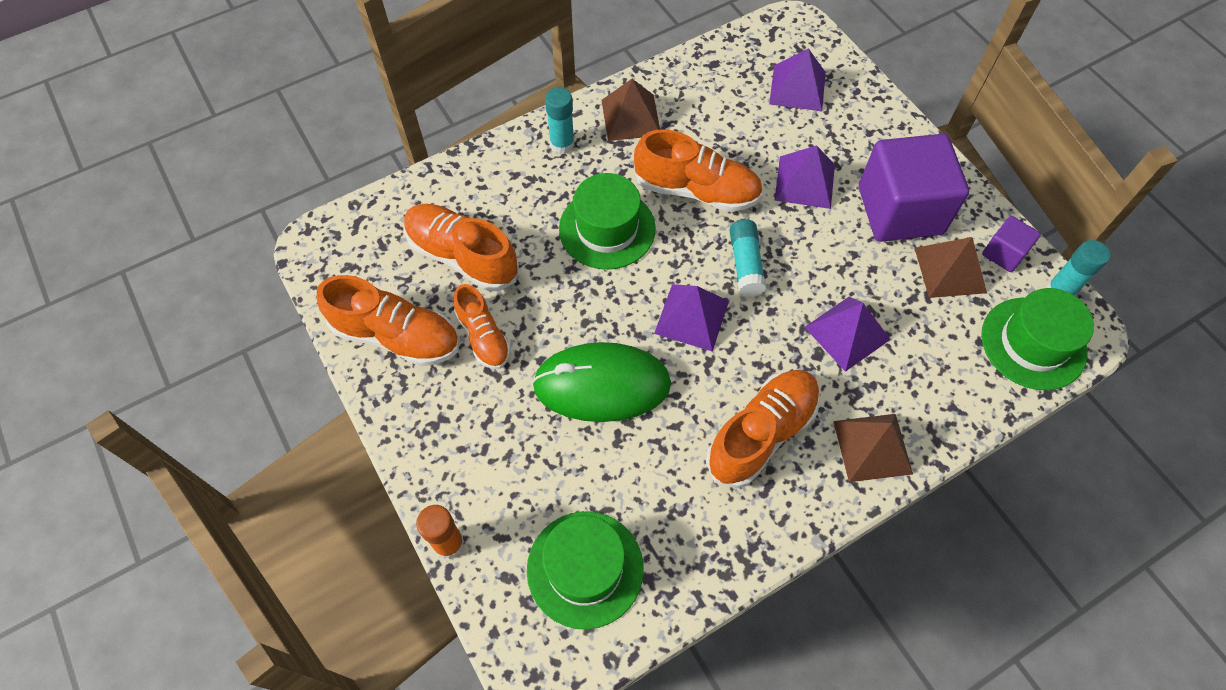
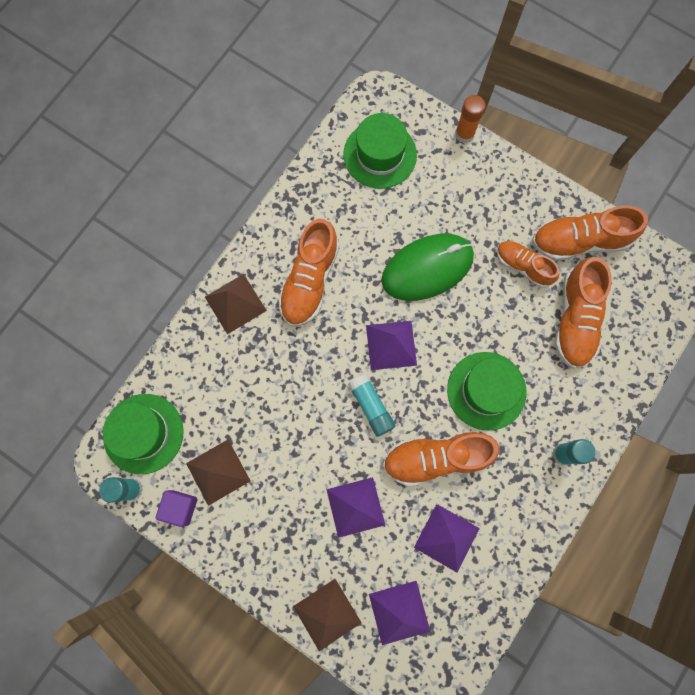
camera: 155 degrees right, 15 degrees up
orange shoe [404,204,519,291] -> orange shoe turned 90 degrees clockwise [555,257,612,369]
brown pyramid [602,79,660,141] -> brown pyramid moved to [293,579,362,651]
purple pyramid [805,297,891,372] -> purple pyramid moved to [414,504,480,572]
purple cube [859,134,969,242] -> none

